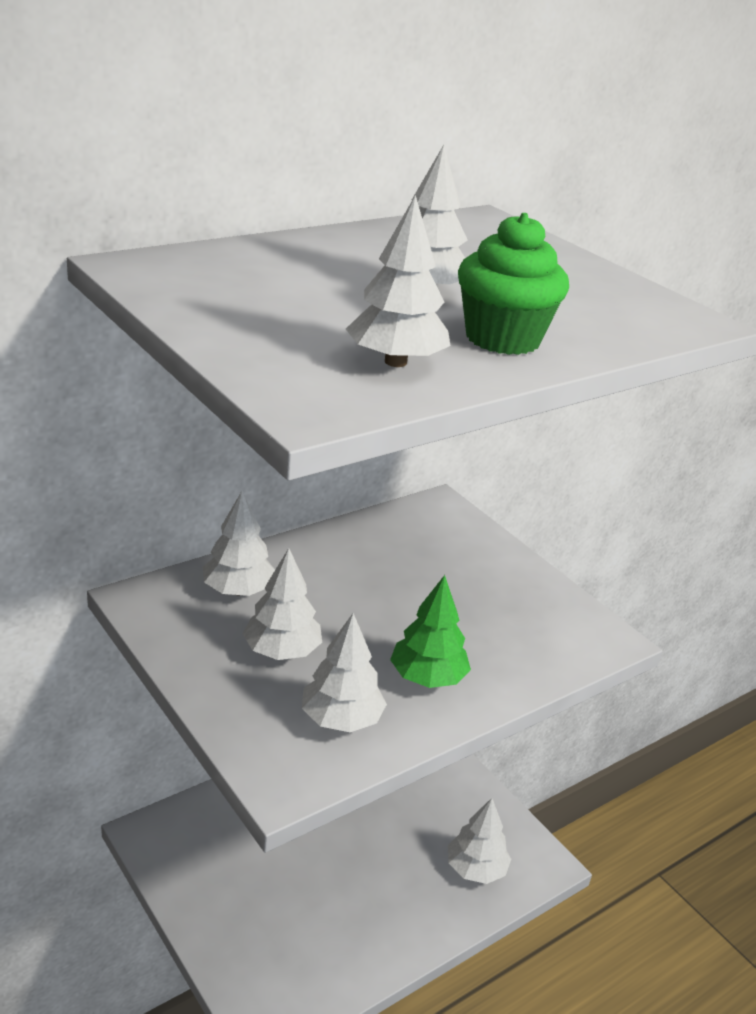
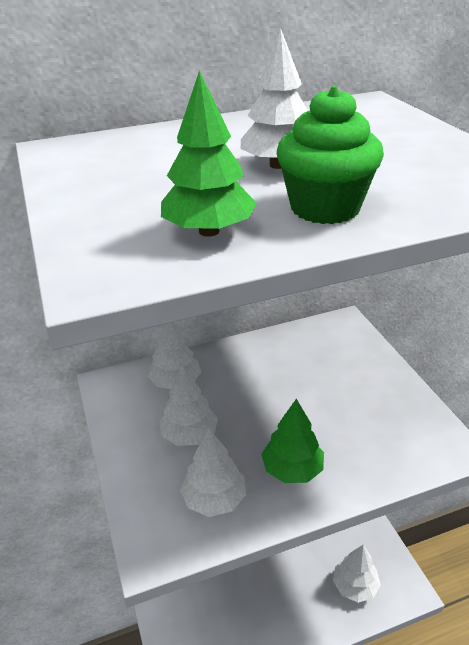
camera: 20 degrees right, 5 degrees up
white tree [346,195,450,367] -> green tree [161,70,257,237]

